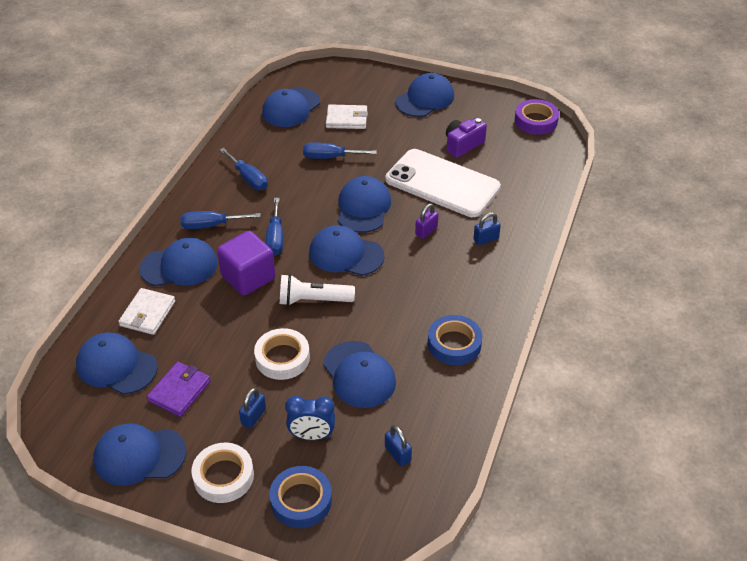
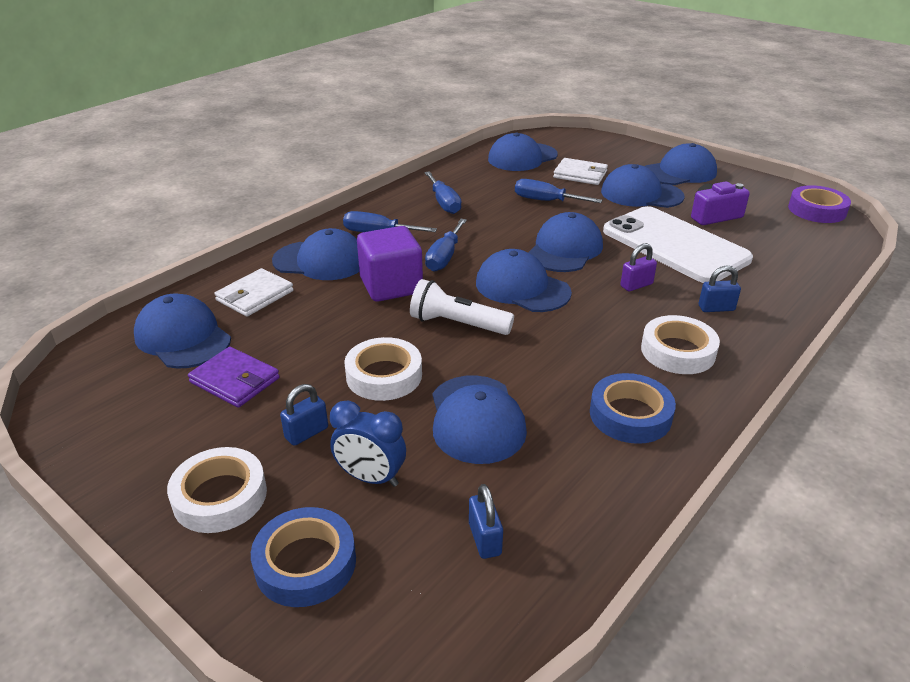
camera: 20 degrees right, 10 degrees down
blue cap [94,423,187,486] -> blue cap moved to [601,164,685,208]
purple wallet [147,361,211,417] -> purple wallet turned 75 degrees clockwise [188,347,280,408]
none -> white tape [641,315,720,374]

